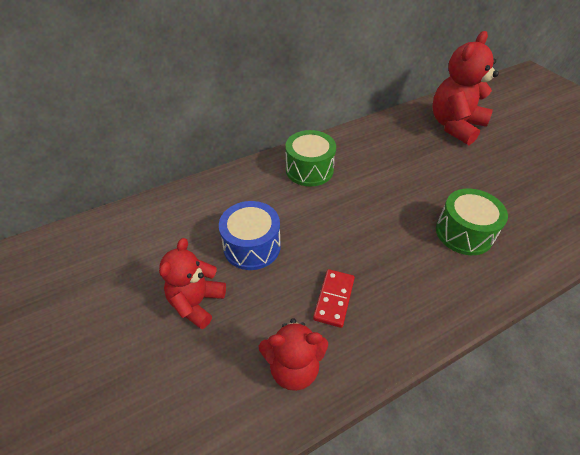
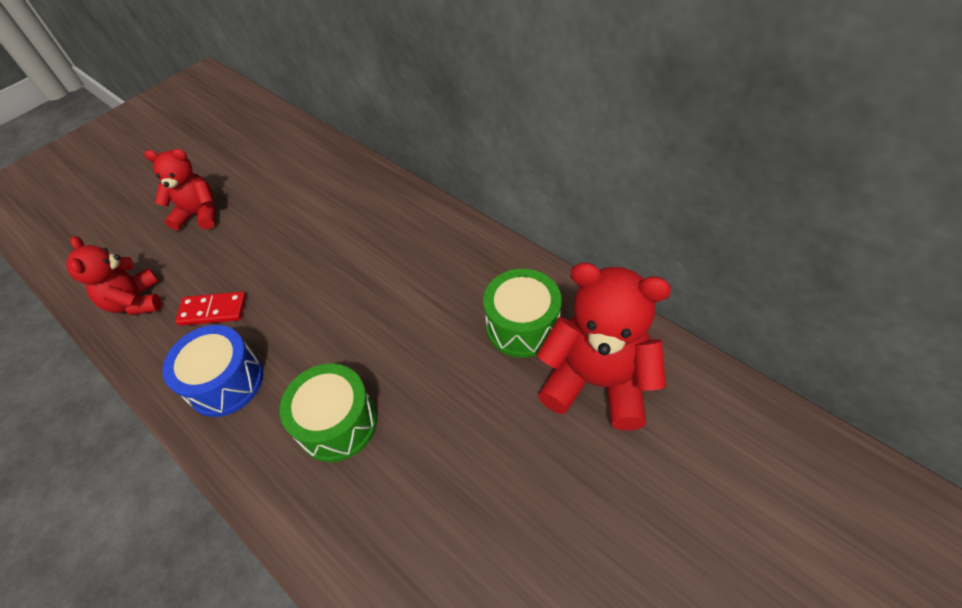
camera: 75 degrees right, 5 degrees up
blue drum [219,201,281,270] -> blue drum moved to [163,325,263,417]
green drum [285,130,336,187] -> green drum moved to [483,269,562,358]

